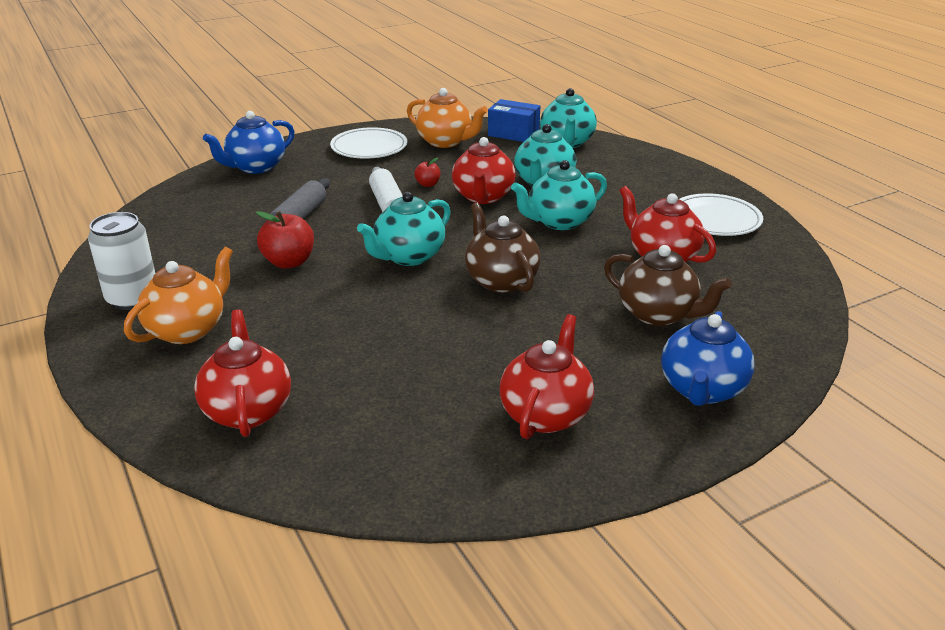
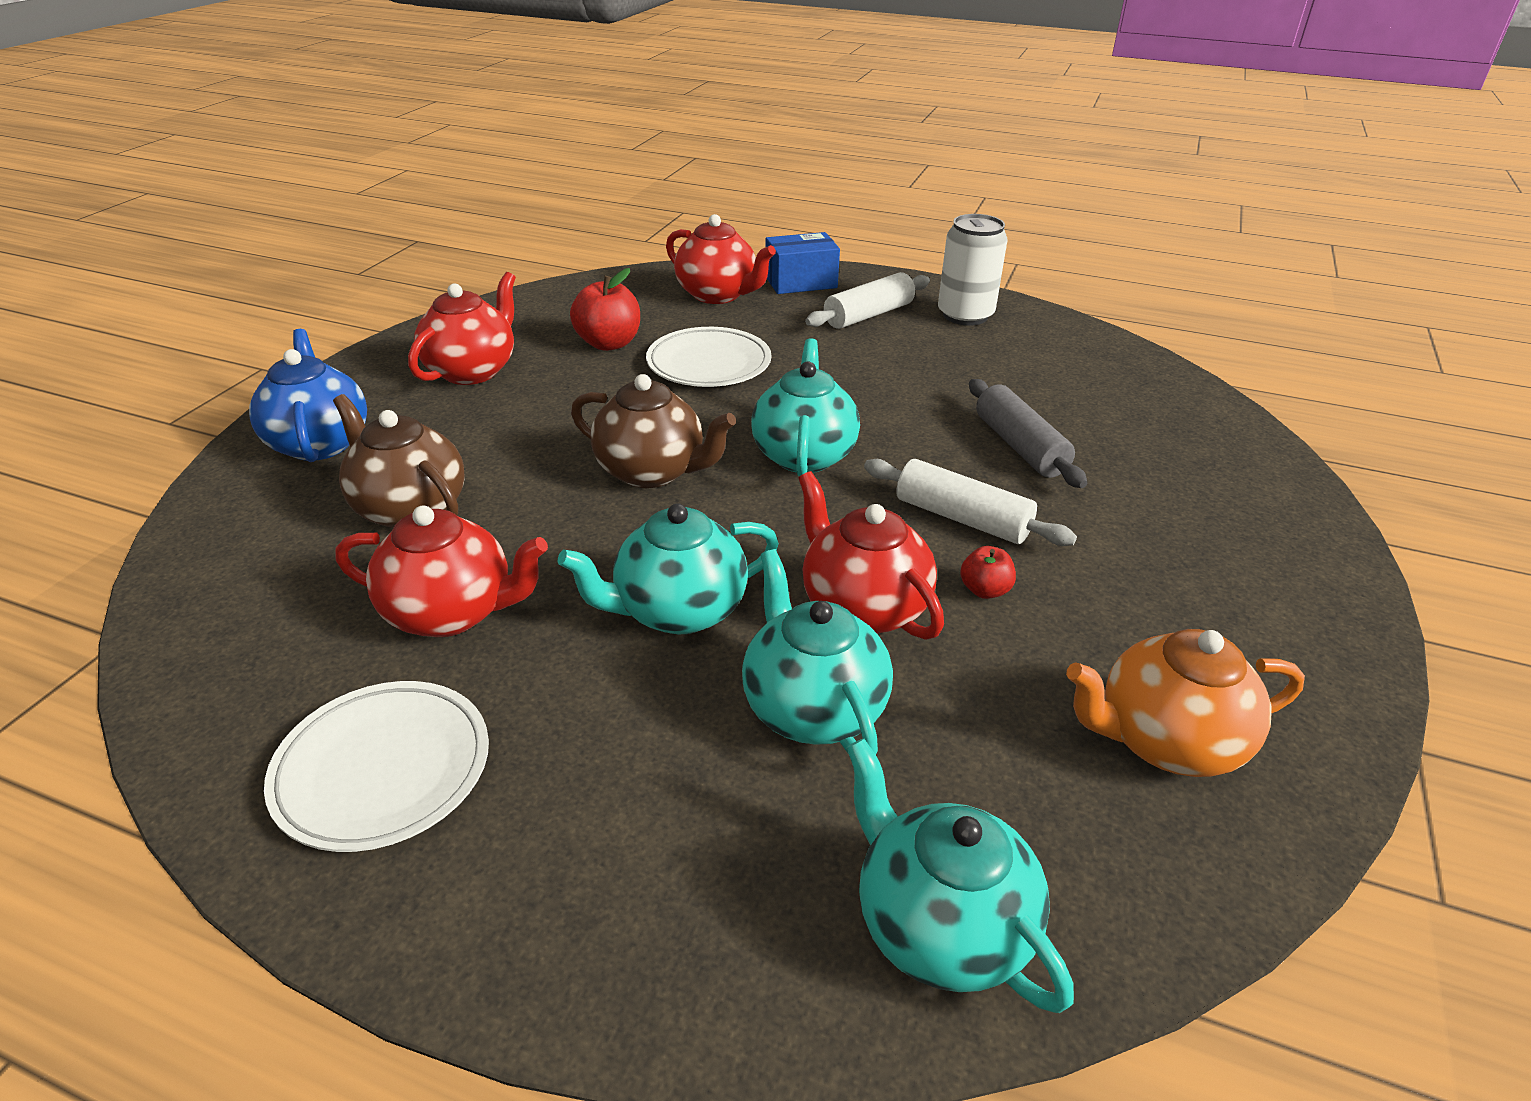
camera: 140 degrees right, 5 degrees up
orange teapot [124,247,233,344] -> white rolling pin [805,272,930,329]
blue teapot [203,111,295,174] -> none
red apple [256,211,314,269] -> red apple moved to [570,268,640,351]
white plate [330,127,407,158] -> white plate moved to [646,327,772,387]
blue box [488,99,540,142] -> blue box moved to [766,232,840,294]
red teapot [500,314,594,439] -> red teapot turned 135 degrees counterclockwise [408,272,516,385]
turquoise teapot [511,160,607,230] -> turquoise teapot turned 135 degrees counterclockwise [557,503,779,634]
brown teapot [604,245,732,326] -> brown teapot turned 45 degrees clockwise [333,394,465,528]

